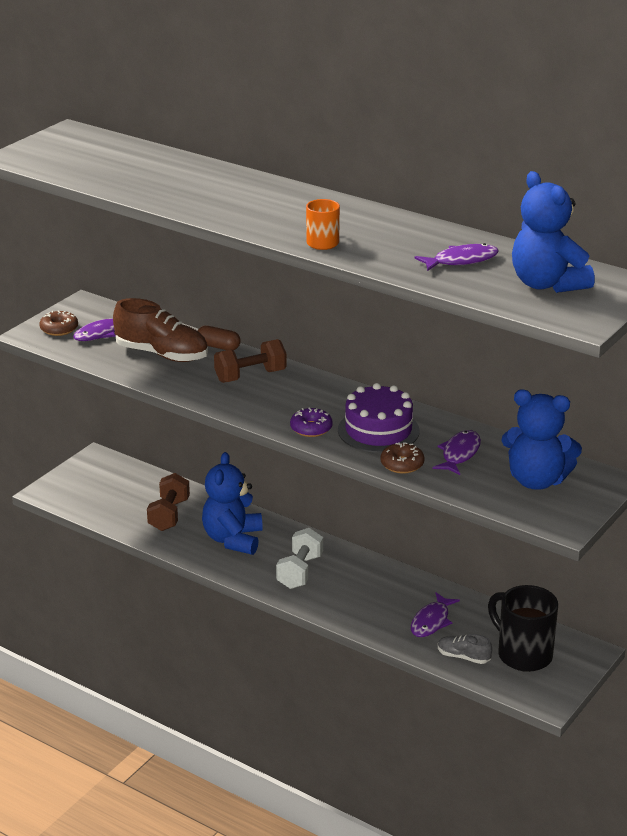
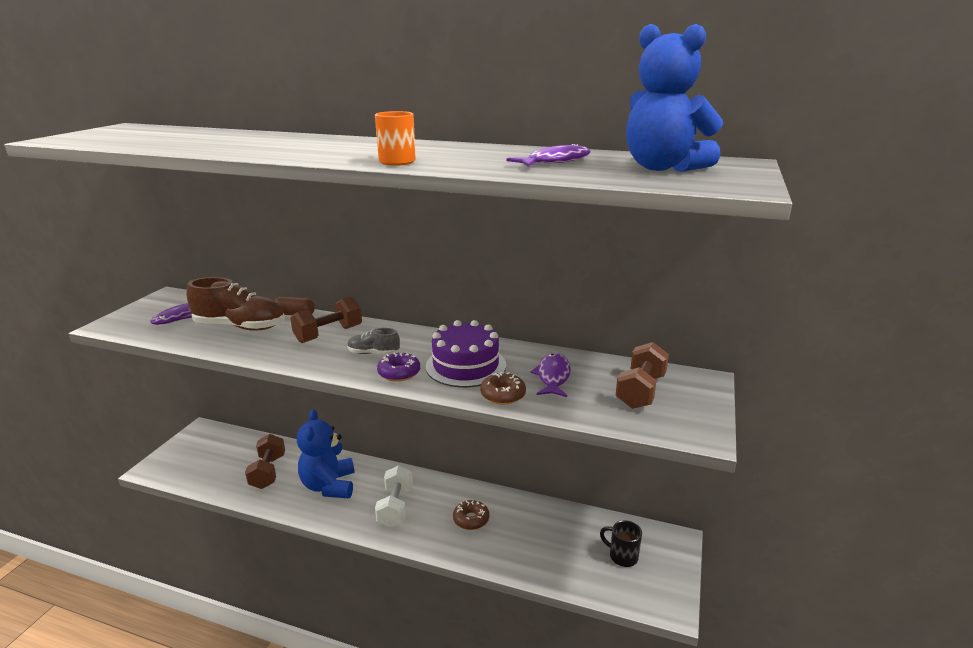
camera: 15 degrees left, 5 degrees down
brown donut [39,310,78,336] -> brown donut moved to [453,500,489,530]
purple fish [411,592,460,637] -> none
grey shoe [438,634,492,664] -> grey shoe moved to [347,328,400,354]
black mug [488,585,558,672] -> black mug [600,520,642,567], size x0.55
blue teddy bear [501,389,582,490] -> brown dumbbell [615,342,669,409]

